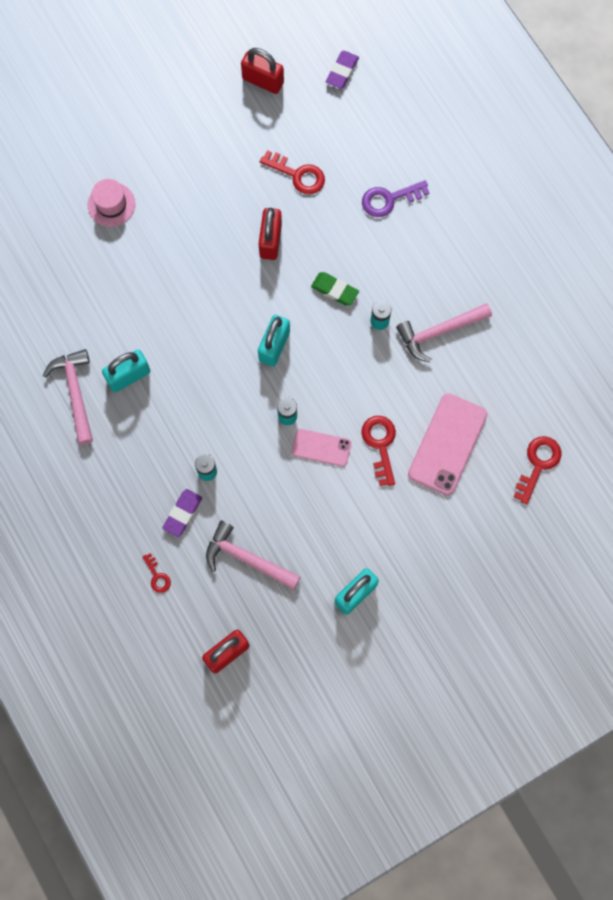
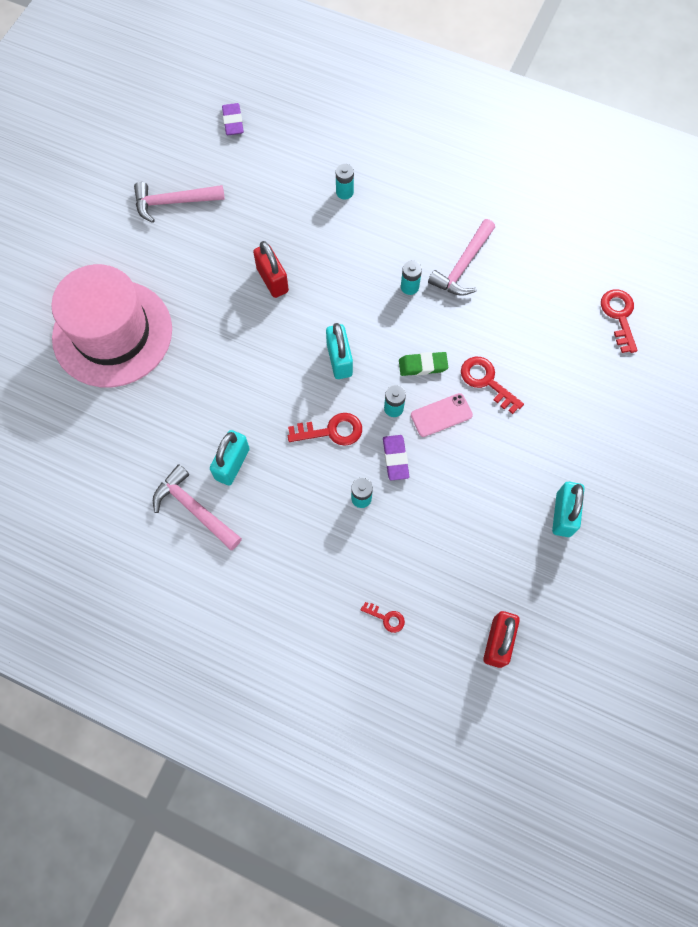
camera: 35 degrees left, 5 degrees down
pink hat [88,179,135,227] -> pink hat [51,264,172,387], size x2.42
purple eraser [162,489,202,537] -> purple eraser moved to [383,435,409,481]
pink hammer [206,521,301,590] -> pink hammer moved to [134,182,225,223]
red padlock [241,48,284,94] -> none
red key [260,150,325,194] -> red key moved to [288,413,362,446]
green eraser [311,272,359,306] -> green eraser moved to [399,352,448,376]
purple key [362,180,430,217] -> turquoise battery [336,164,354,200]
pink phone [408,393,487,495] -> none

